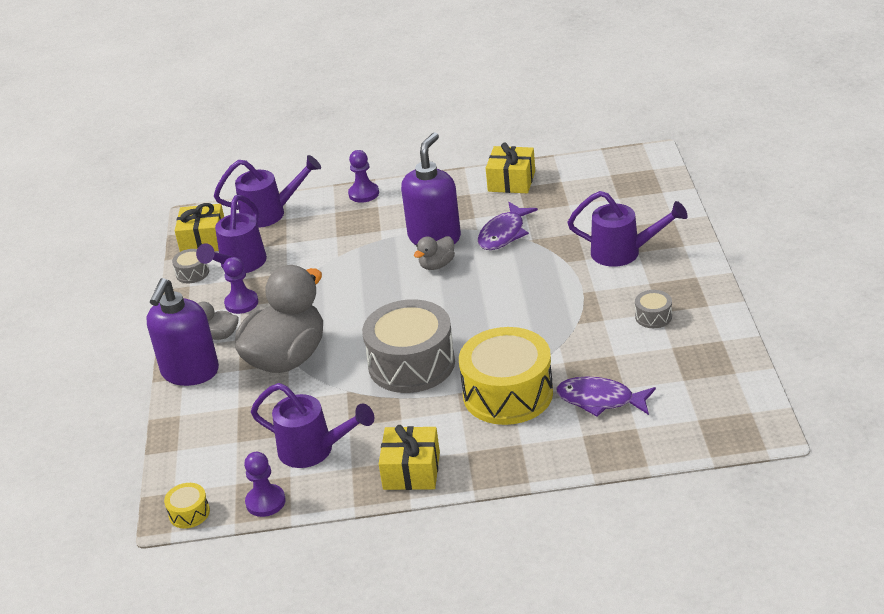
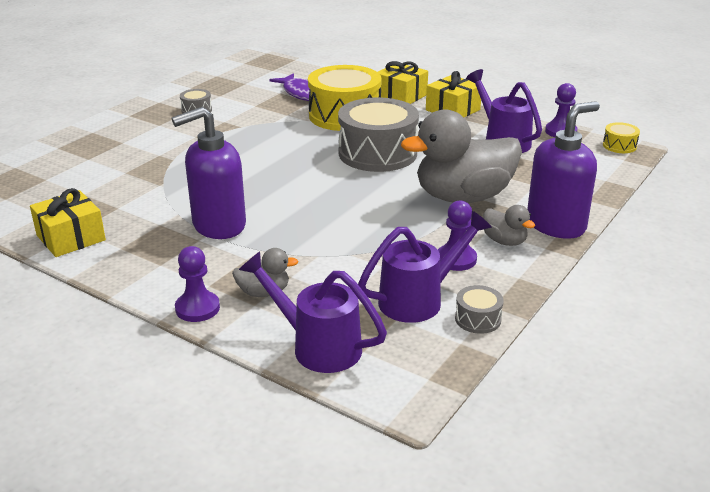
camera: 145 degrees left, 5 degrees down
yellow gift [175,203,224,252] -> yellow gift moved to [378,61,428,104]
grey duck [414,236,455,270] -> grey duck moved to [232,248,298,297]
purple fish [478,202,538,250] -> none
purple watering can [567,191,688,267] -> none

